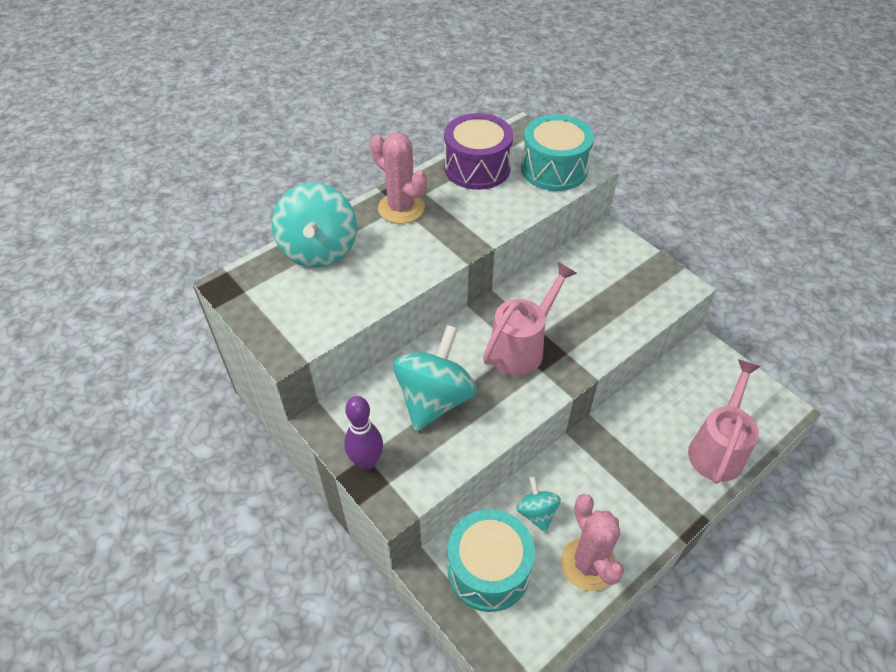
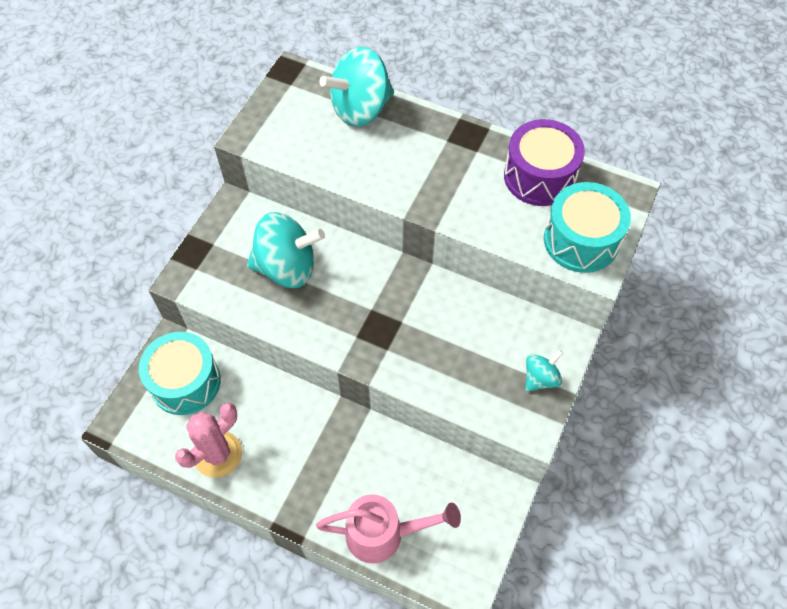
camera: 65 degrees right, 10 degrees up
purple bowling pin [344,396,383,470] -> none
pink cactus [370,133,427,224] -> none
pink watering can [483,262,577,375] -> none
turquoise spinning top [516,476,561,533] -> turquoise spinning top moved to [526,349,563,391]

